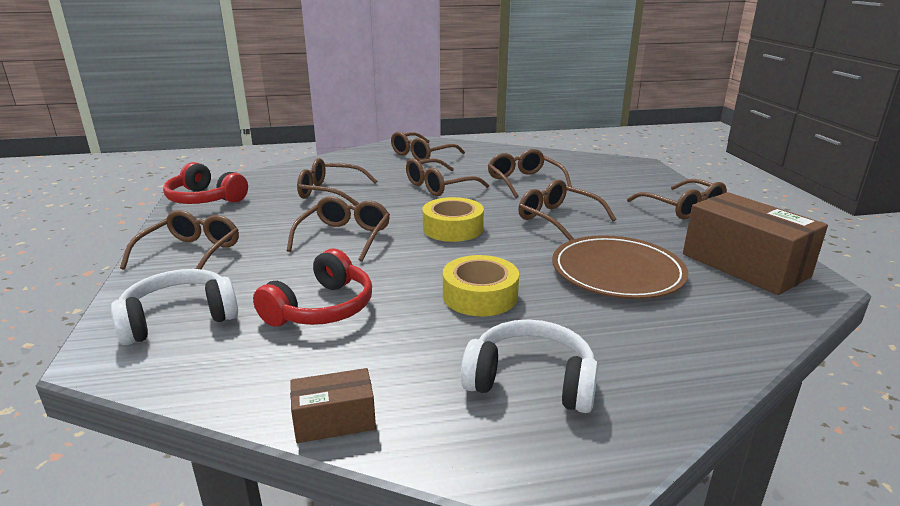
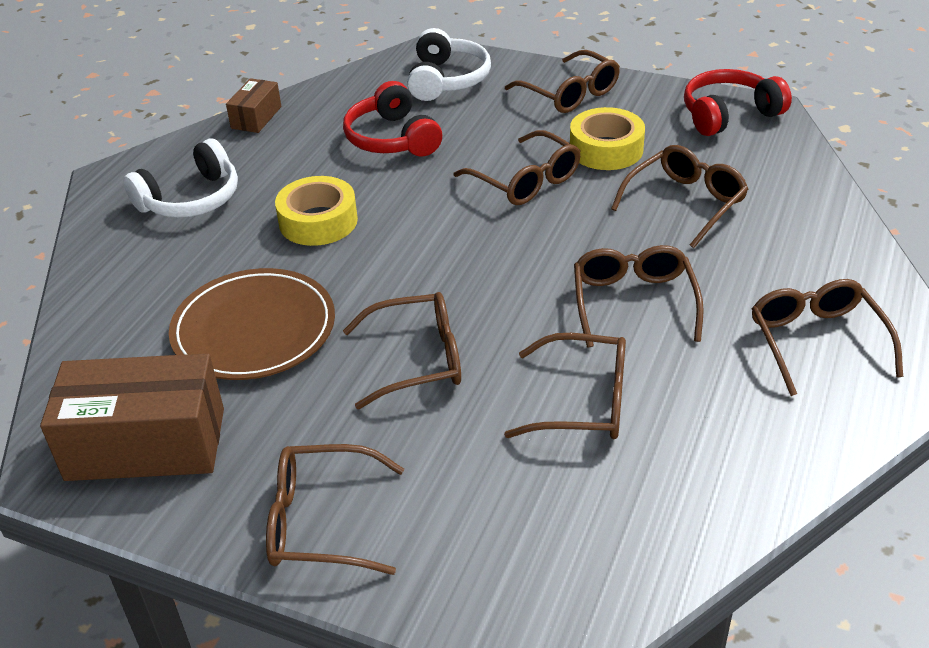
camera: 125 degrees right, 15 degrees up
yellow tape [423,197,484,242] -> yellow tape moved to [570,107,645,170]

